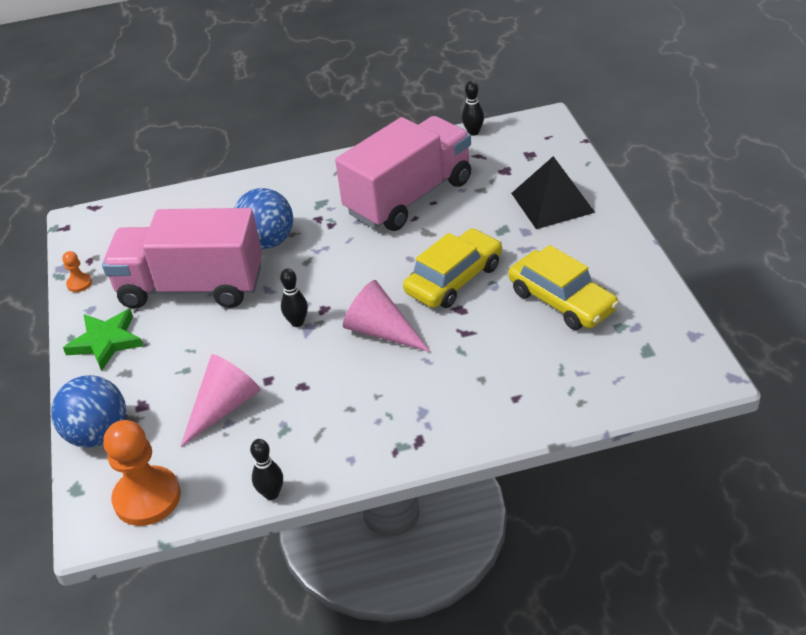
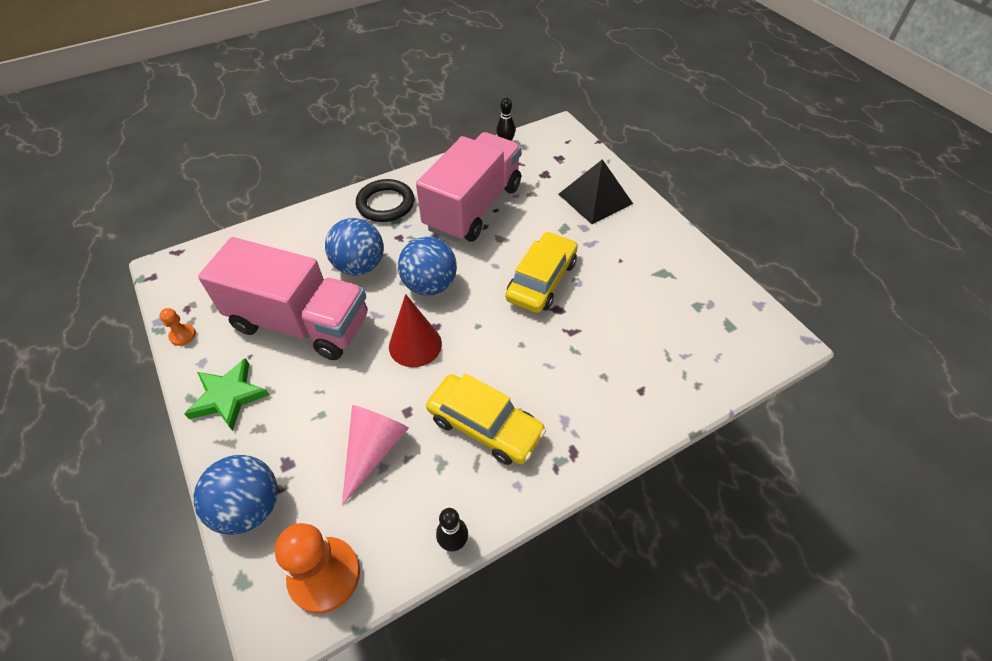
camera: 20 degrees left, 10 degrees up
pink truck [102,208,262,309] -> pink truck turned 150 degrees counterclockwise [198,237,367,360]
black bowling pin [280,268,308,327] -> red cone [389,294,442,367]
pink cone [343,280,431,352] -> none
yellow car [508,245,619,330] -> yellow car moved to [426,374,546,465]
none -> black ring [356,179,414,222]
none -> blue ball [398,237,457,296]

